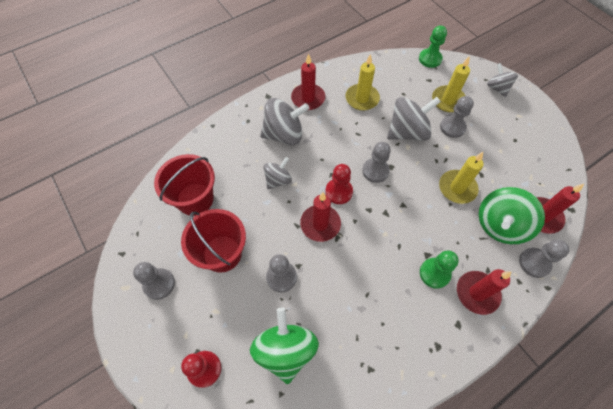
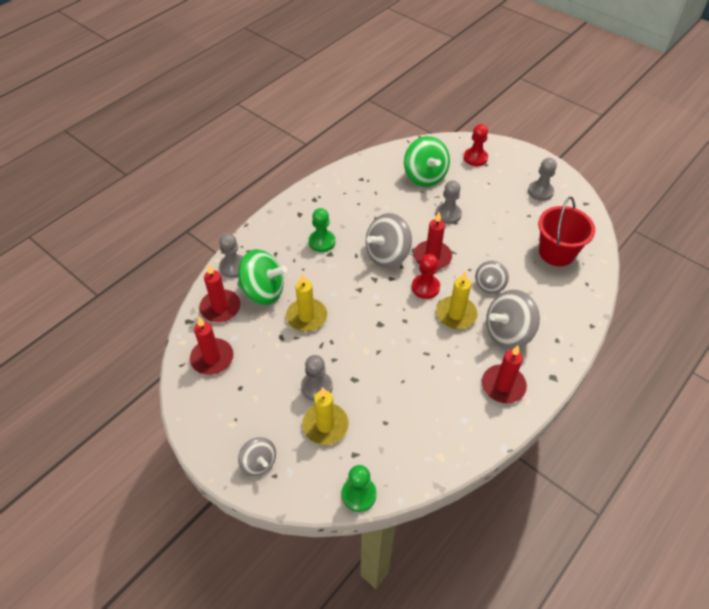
camera: 165 degrees right, 10 degrees down
red bucket [181,209,246,273] -> none
yellow candle [346,54,380,111] -> yellow candle moved to [436,271,478,329]
grey pawn [362,142,391,183] -> none
grey spinning top [387,97,441,141] -> grey spinning top moved to [366,213,412,268]
red candle [457,269,512,315] -> red candle moved to [190,317,234,375]
green spinning top [479,187,545,244] -> green spinning top turned 75 degrees clockwise [237,249,287,305]

